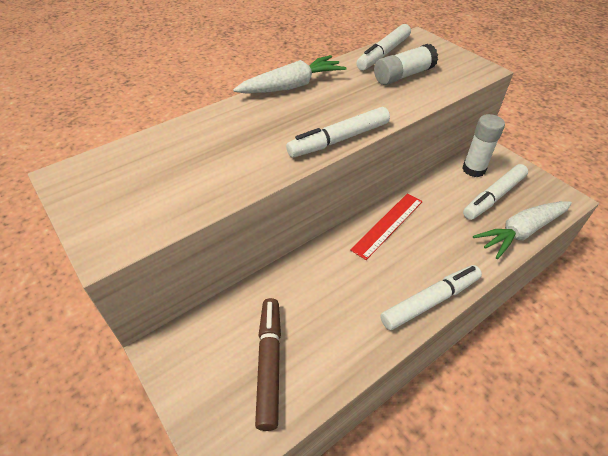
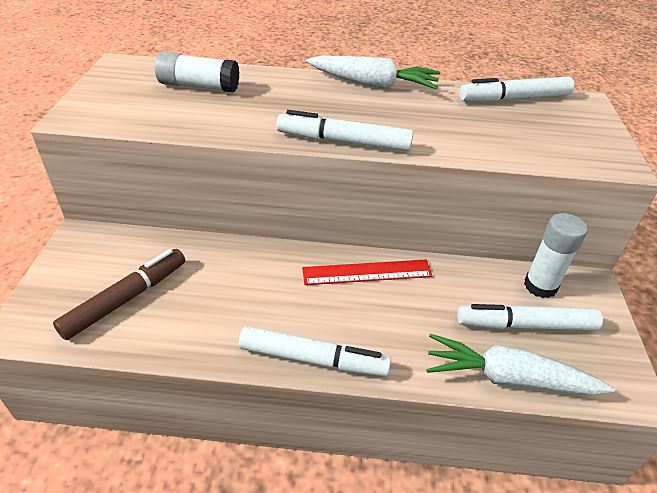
camera: 40 degrees right, 5 degrees down
white glue stick [374,44,438,85] -> white glue stick moved to [155,52,239,92]

